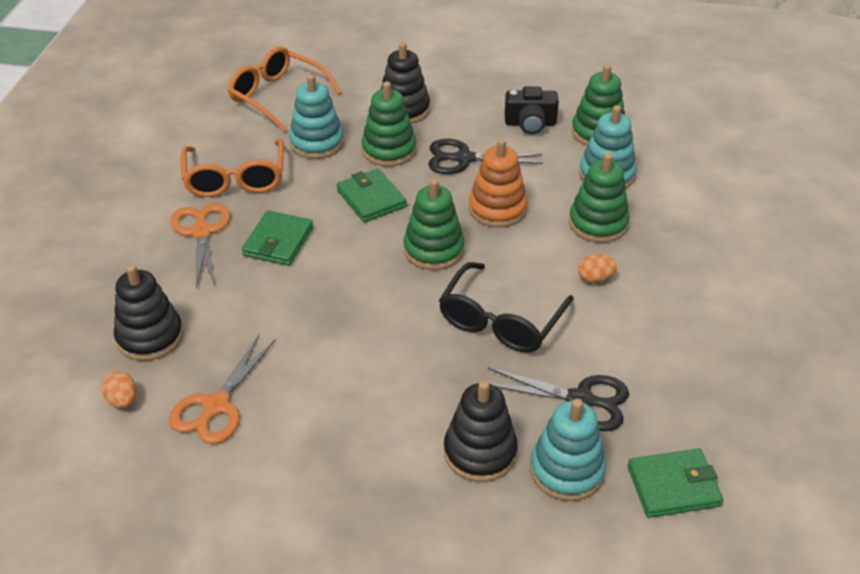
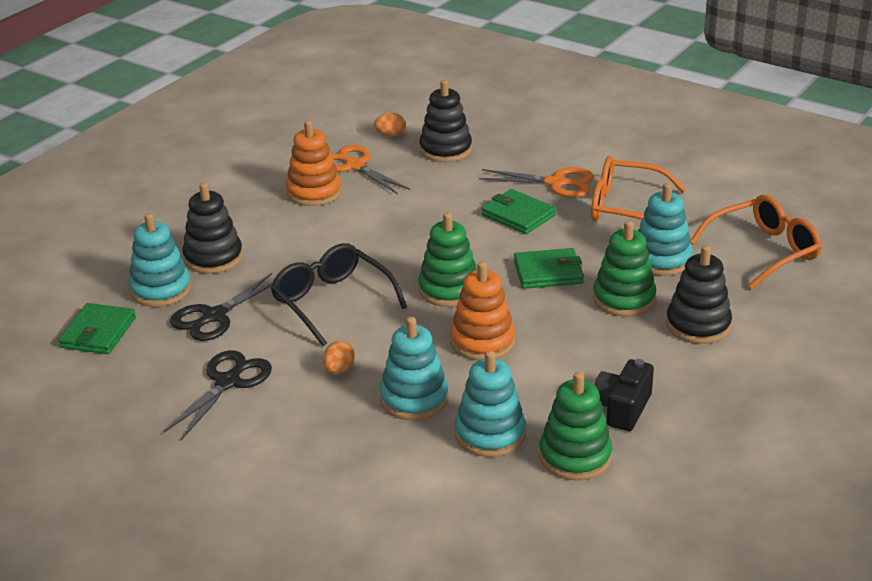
camera: 115 degrees right, 10 degrees down
black scissors [428,139,543,174] -> black scissors moved to [164,350,272,440]
green stacking toy [569,153,630,243] -> turquoise stacking toy [380,317,448,420]
none -> orange stacking toy [286,120,341,206]

